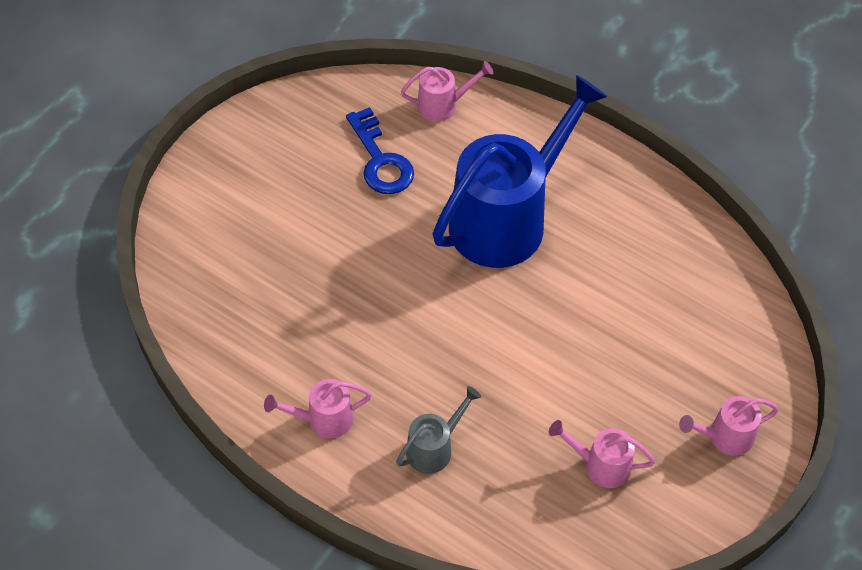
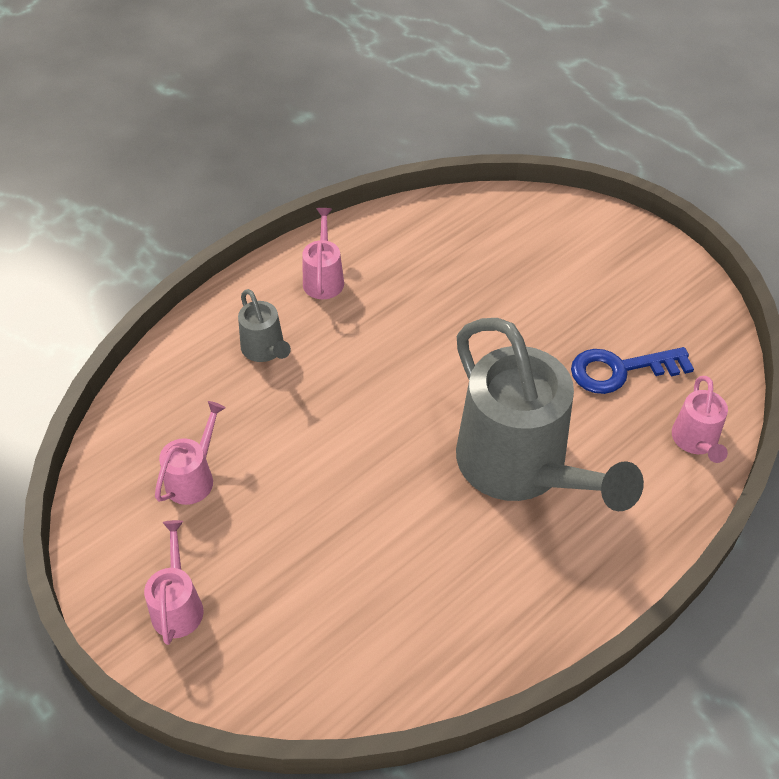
camera: 105 degrees right, 5 degrees down
blue watering can [432,75,607,268] -> grey watering can [456,318,644,511]

